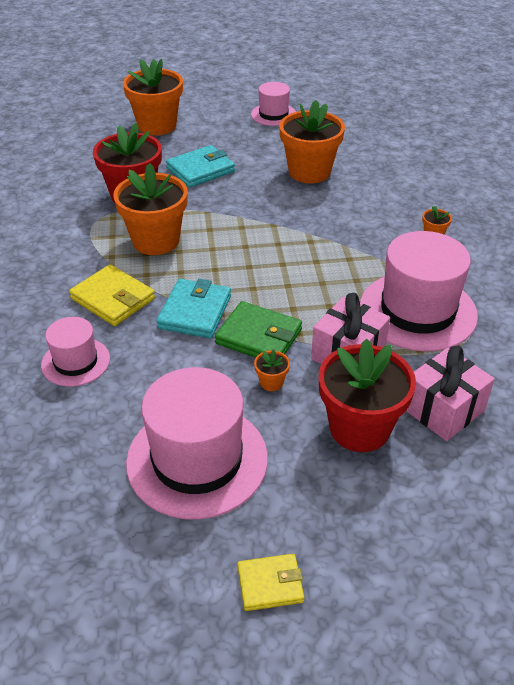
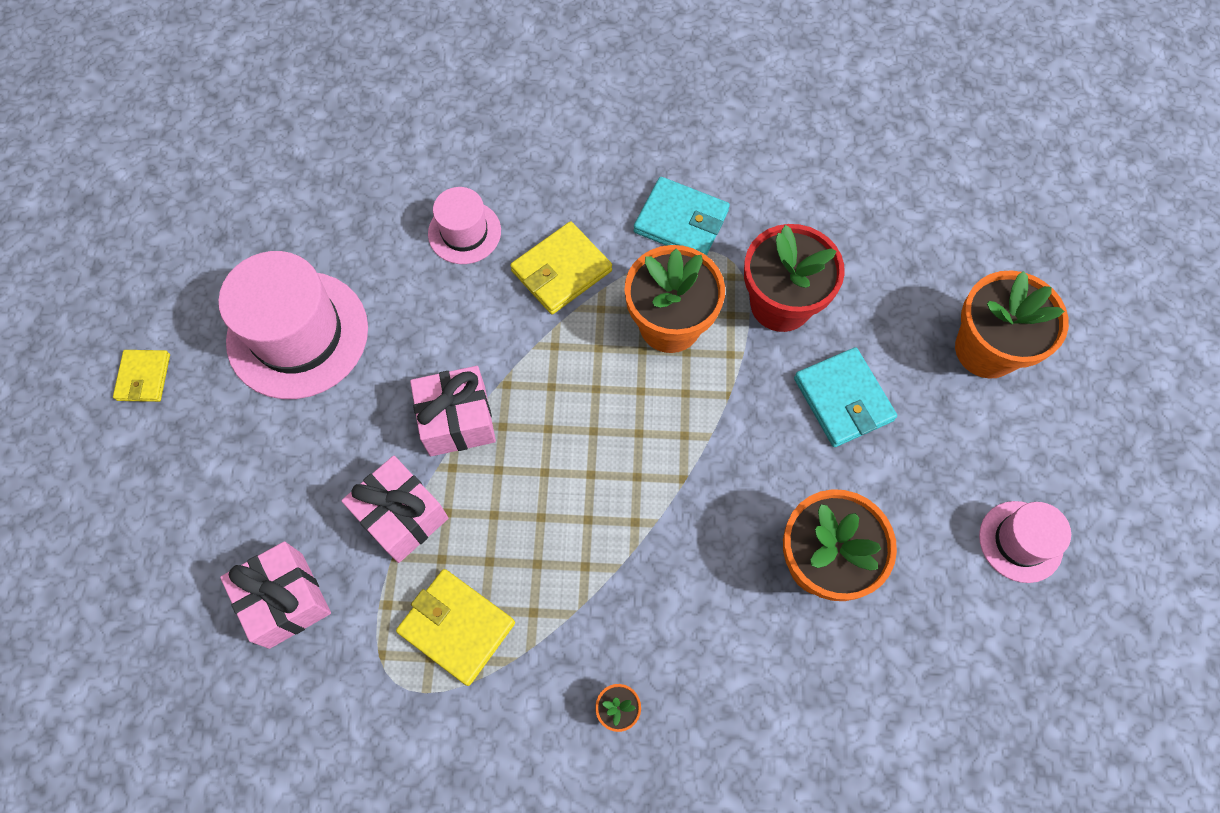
camera: 100 degrees right, 25 degrees up
turquoise wallet [156,279,231,338] -> turquoise wallet moved to [634,177,730,256]
green wallet [215,301,302,358] -> pink gift [410,366,496,456]
orange flower pot [254,349,290,391] -> none
red flower pot [319,339,416,452] -> none
pink hat [360,231,478,352] -> yellow wallet [396,569,515,686]

